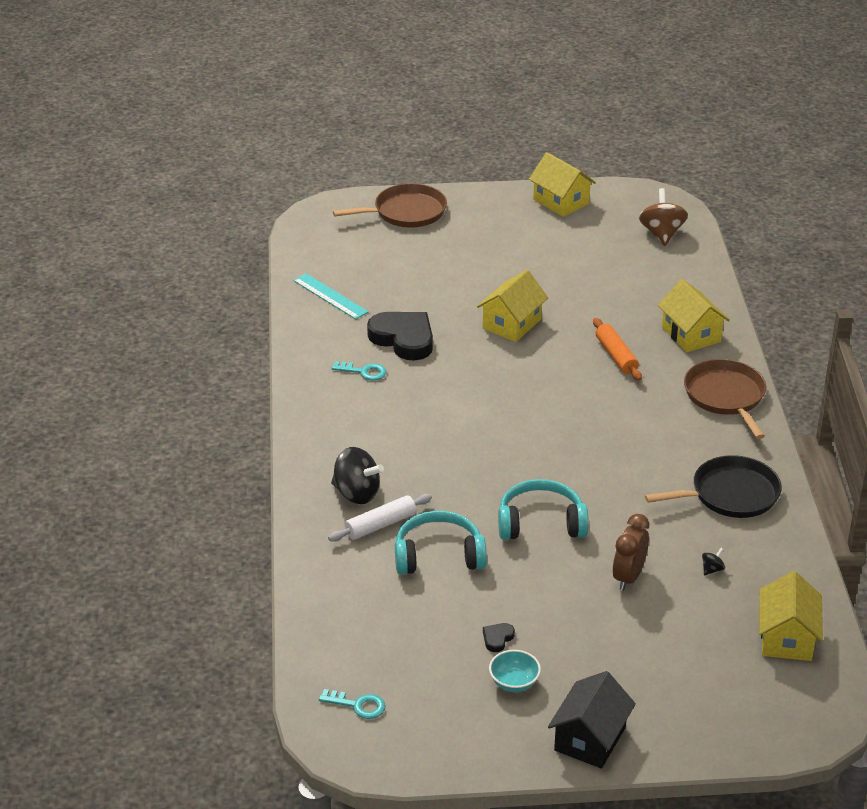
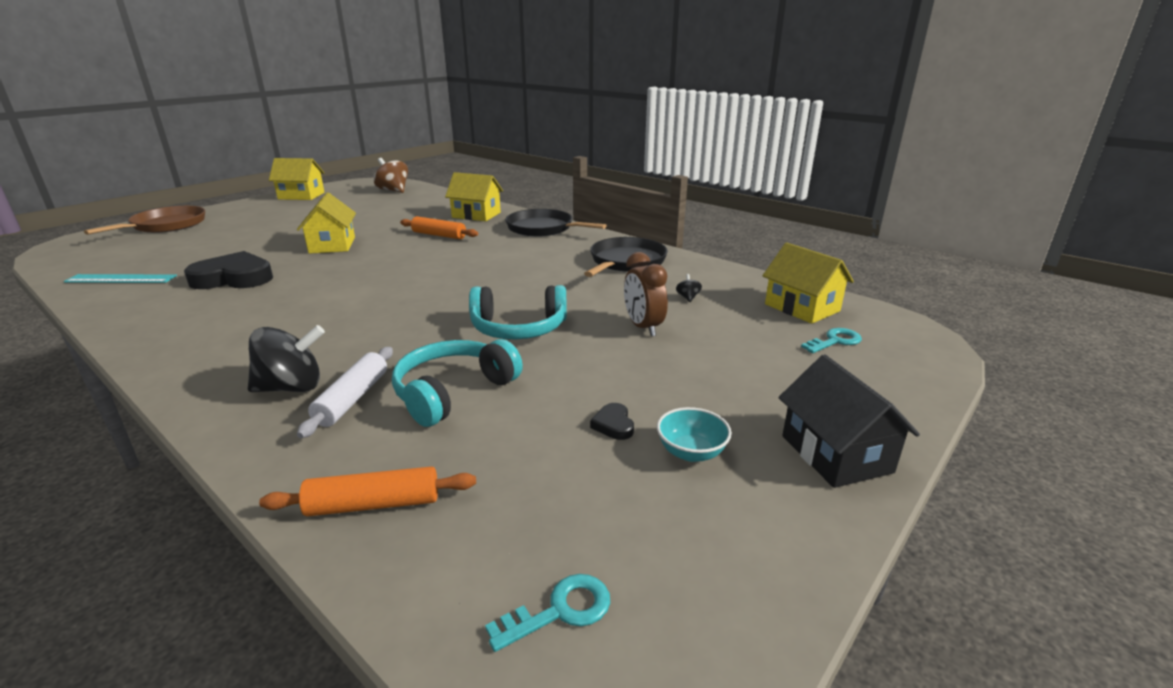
camera: 45 degrees left, 10 degrees down
turquoise key [332,361,386,381] -> turquoise key moved to [801,328,862,353]
turquoise headphones [498,479,589,540] -> turquoise headphones turned 135 degrees counterclockwise [469,285,567,339]
brown pan [684,359,766,439] -> black pan [505,209,607,237]
none -> orange rolling pin [259,466,476,516]

